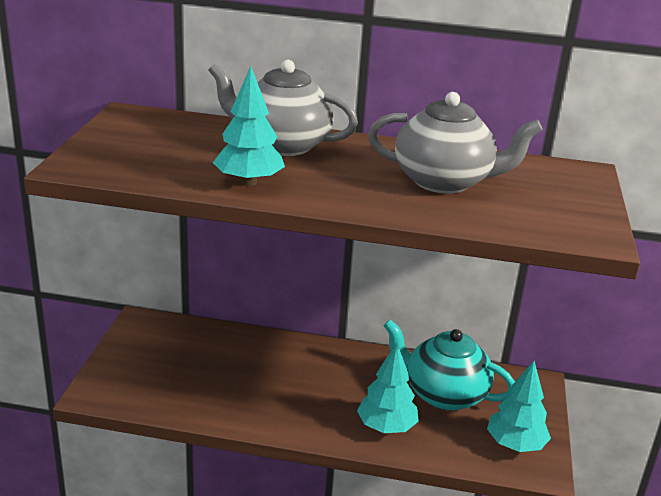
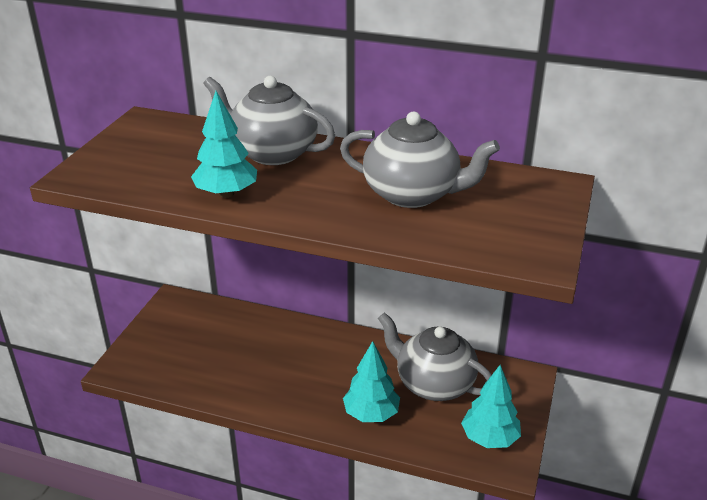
camera: 10 degrees right, 5 degrees up
turquoise teapot [383,320,515,411] -> grey teapot [378,312,492,401]

